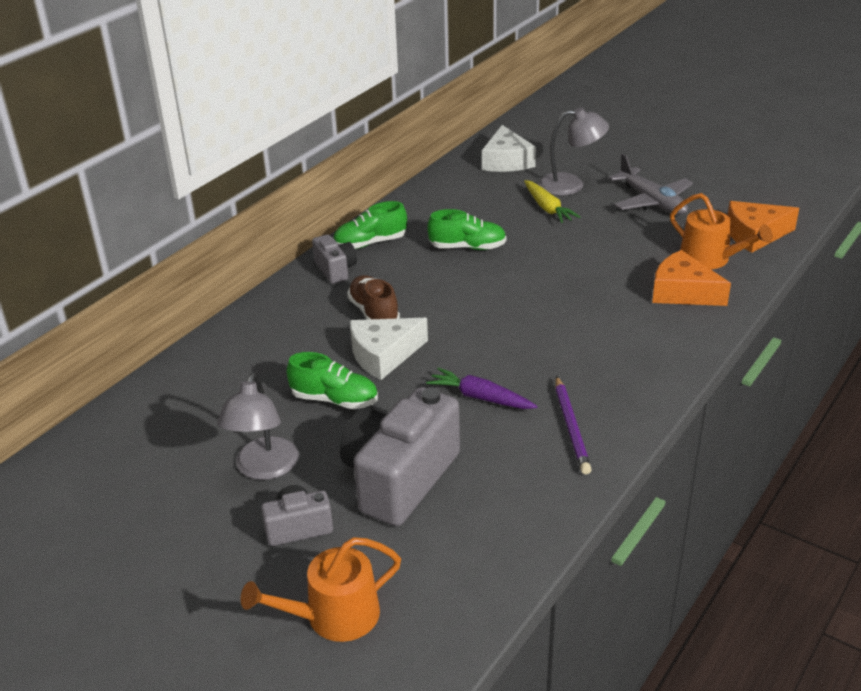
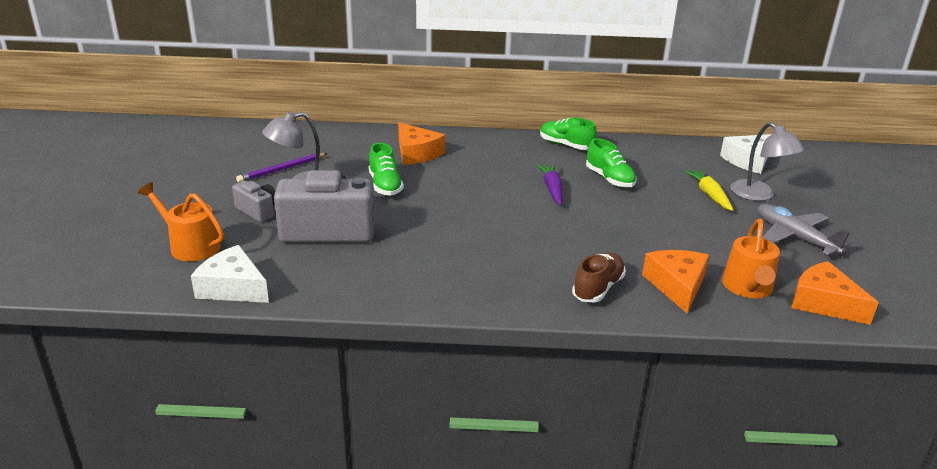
camera: 55 degrees right, 5 degrees down
grey camera [312,235,357,284] -> none
brown shoe [347,275,400,320] -> brown shoe moved to [572,252,626,303]
white cheese [350,318,428,380] -> white cheese moved to [191,245,269,303]
purple carrot [426,368,538,409] -> purple carrot moved to [536,164,562,205]
yellow carrot [524,180,580,223] -> yellow carrot turned 135 degrees clockwise [684,169,733,211]
purple pencil [555,376,592,474] -> purple pencil moved to [236,153,328,183]
grey plane [609,154,693,215] -> grey plane turned 120 degrees clockwise [757,204,851,255]
none -> orange cheese [398,122,445,165]

